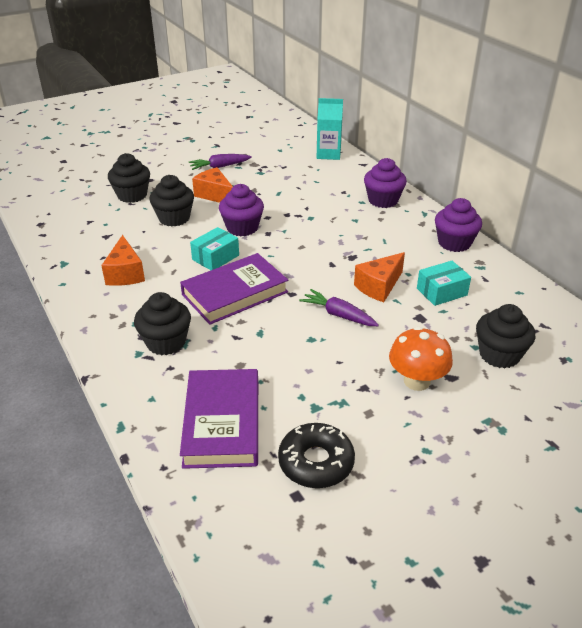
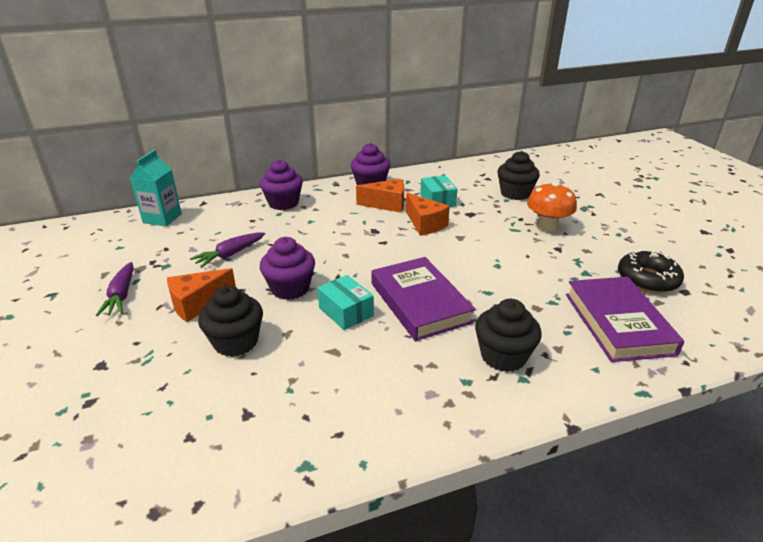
camera: 80 degrees left, 5 degrees down
orange cheese [101,235,145,286] -> orange cheese moved to [356,179,404,213]
black cupcake [108,153,150,203] -> none
purple book [180,369,258,469] -> purple book turned 75 degrees clockwise [566,277,684,362]
purple carrot [299,289,379,326] -> purple carrot moved to [190,233,265,268]

